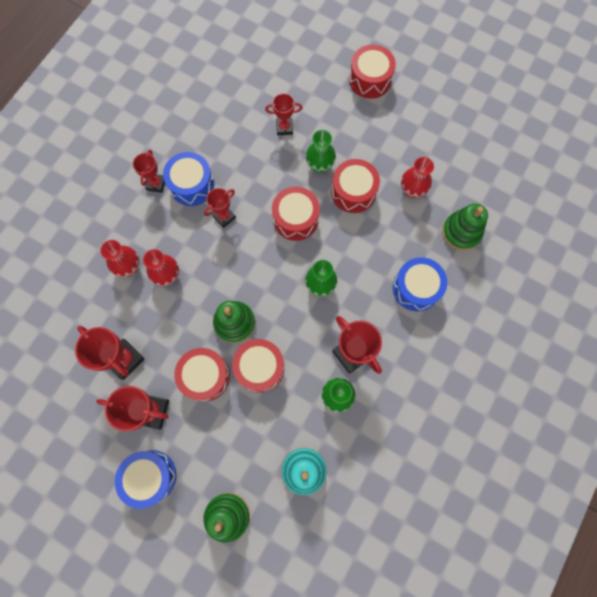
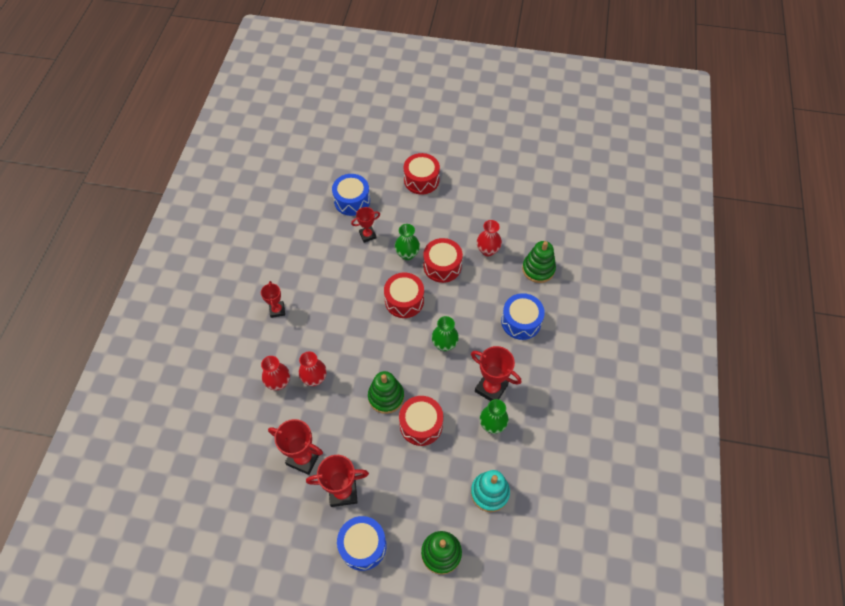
camera: 20 degrees left, 15 degrees down
blue drum [163,152,214,206] -> blue drum moved to [332,174,370,216]
red drum [174,348,230,402] -> none
red trophy [204,188,236,228] -> none

